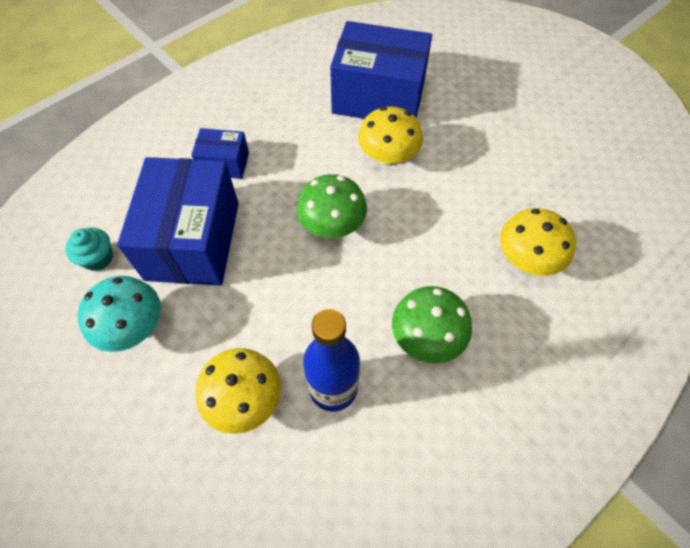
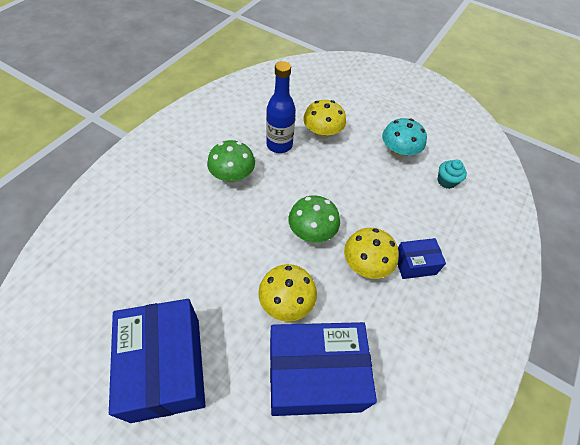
camera: 160 degrees right, 5 degrees down
blue box [117,157,239,286] -> blue box moved to [109,299,205,423]
yellow mushroom [500,208,576,276] -> yellow mushroom moved to [344,228,399,279]

